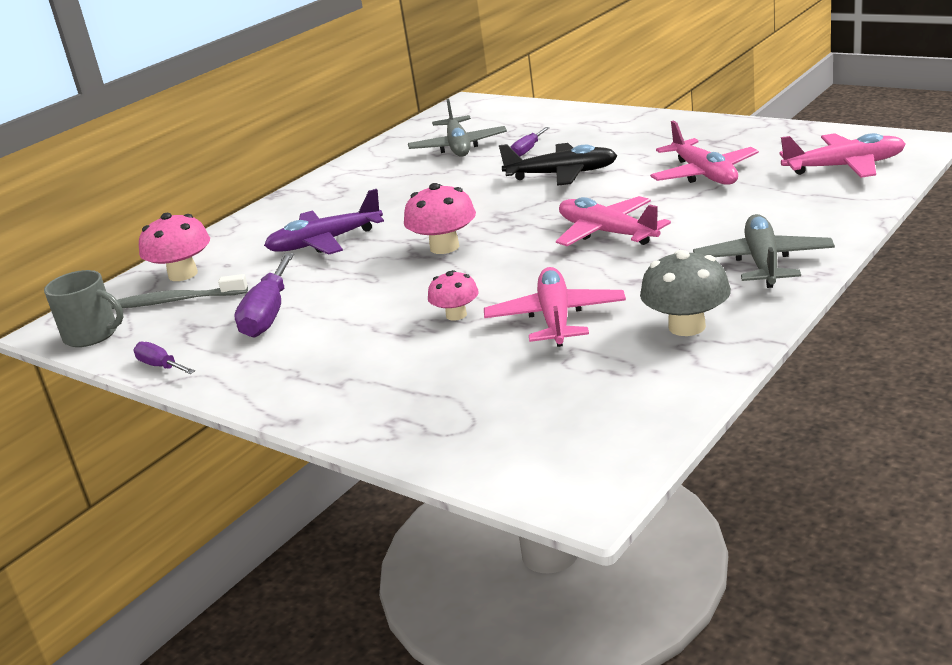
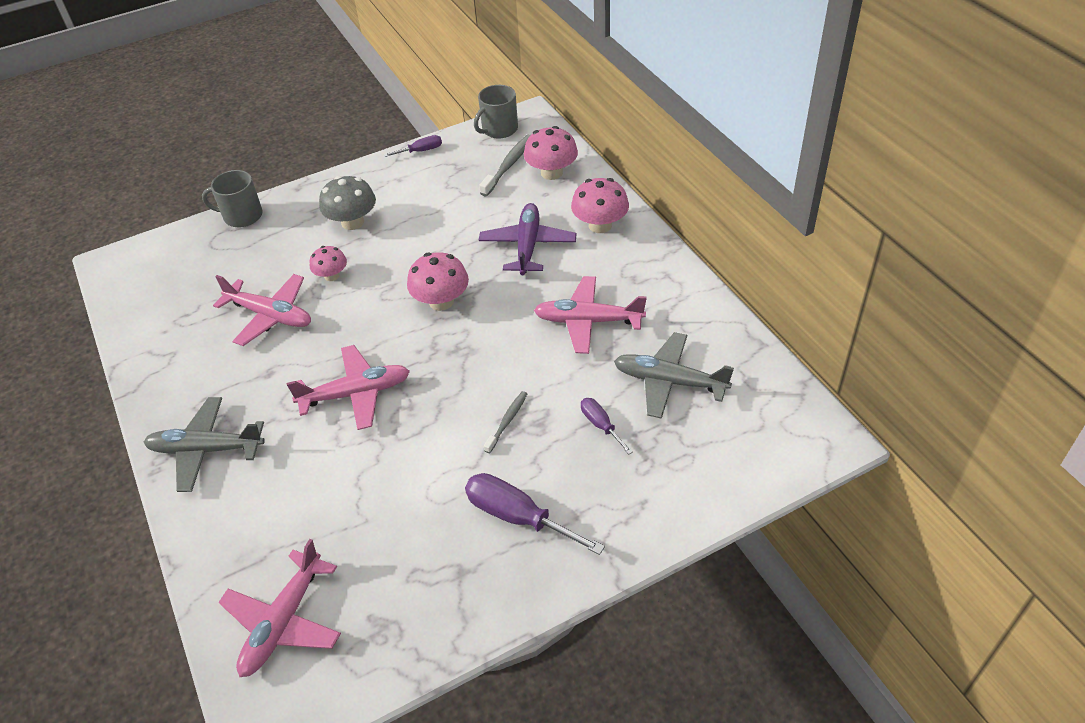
camera: 115 degrees right, 20 degrees up
purple screwdriver [234,253,294,338] -> purple screwdriver moved to [465,473,605,555]
black plane [499,143,618,186] -> grey toothbrush [484,391,527,453]
grey mushroom [640,250,731,336] -> grey mushroom moved to [319,176,376,230]
pink plane [650,121,759,185] -> pink plane moved to [534,276,647,354]
grey plane [693,214,835,288] -> grey plane turned 150 degrees clockwise [144,397,265,492]
none -> grey mug [202,170,263,227]
none -> pink mushroom [571,178,629,233]

